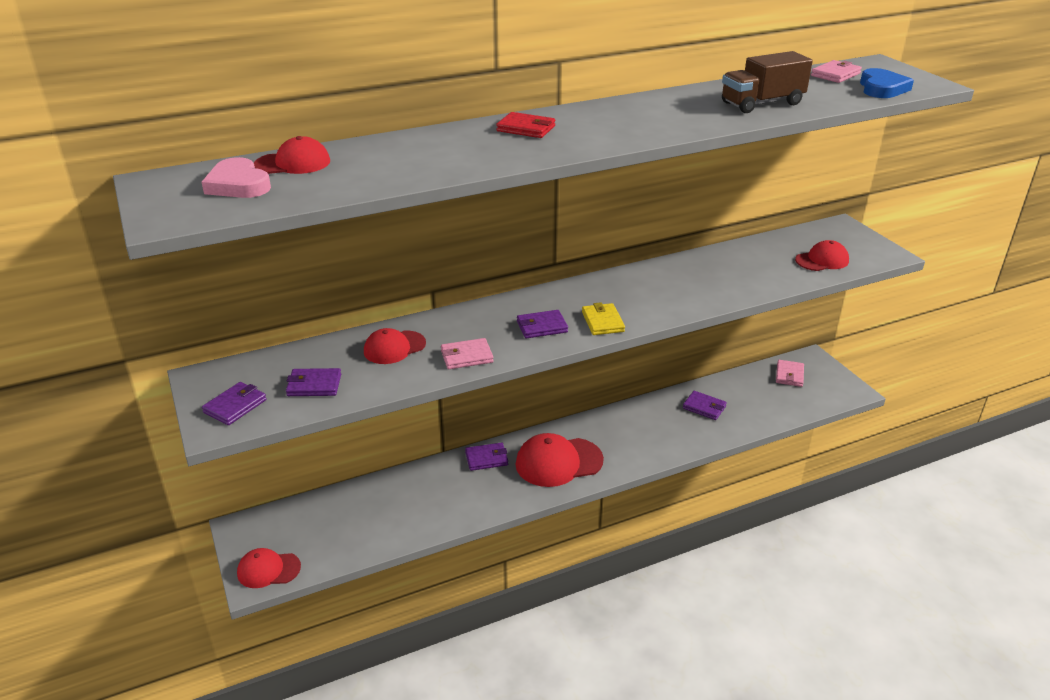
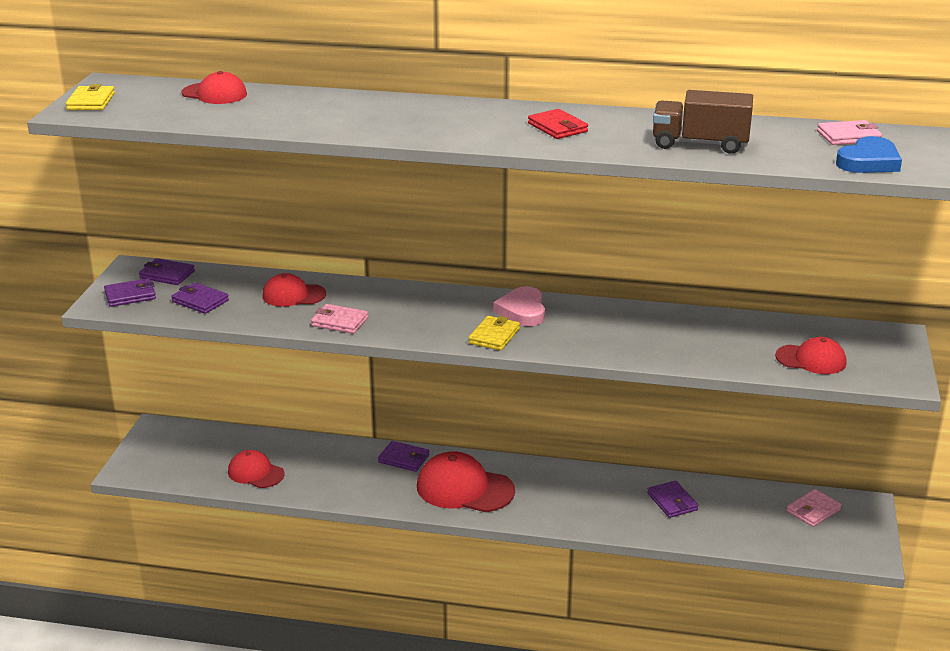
camera: 35 degrees right, 5 degrees down
pink heart [202,157,271,198] -> pink heart moved to [493,286,545,326]
red cap [237,548,301,588] -> red cap moved to [228,450,285,488]
red wallet [496,112,555,138] -> red wallet moved to [528,109,588,139]
purple wallet [517,310,568,338] -> purple wallet moved to [139,258,195,285]
none -> yellow wallet [65,84,115,110]

